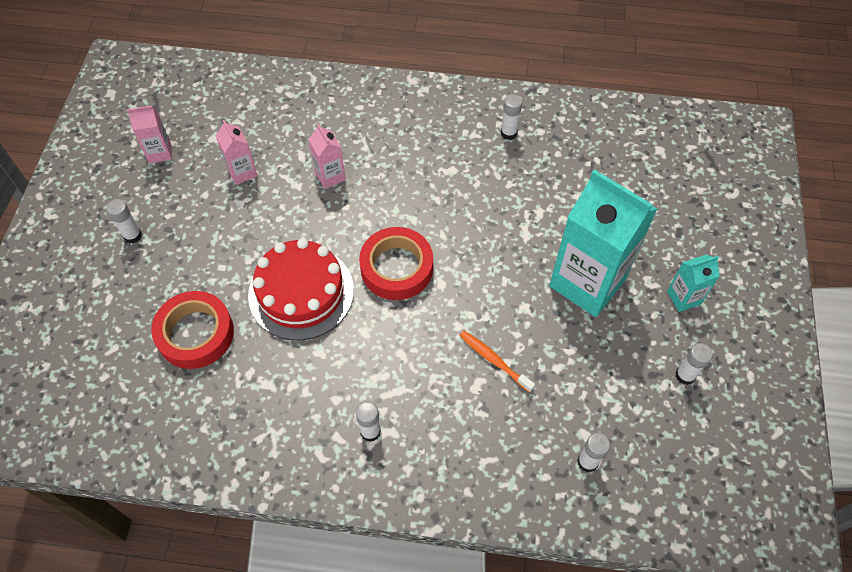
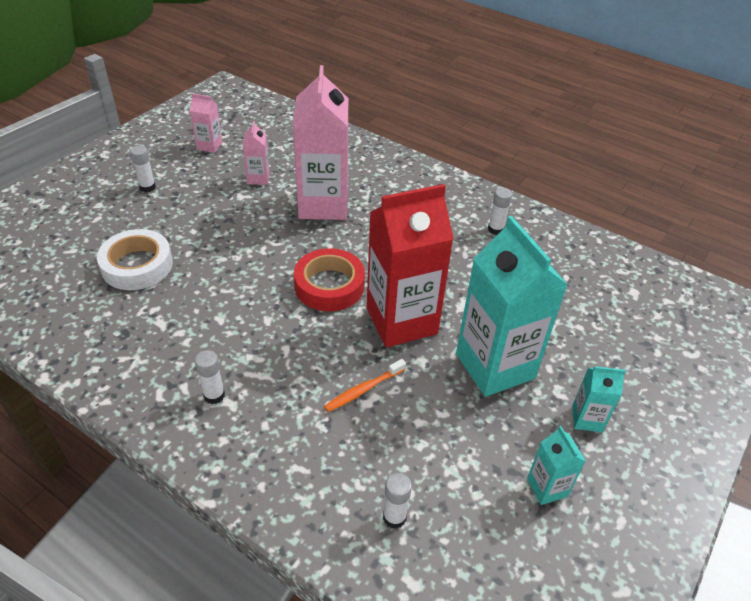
camera: 25 degrees right, 15 degrees down
red tape [151,291,234,369] -> white tape [97,229,173,290]
red cake [248,238,354,340] -> none
pink carton [308,124,346,189] -> pink carton [293,65,349,220], size x2.22
orange toothbrush [460,331,535,393] -> orange toothbrush turned 105 degrees counterclockwise [324,359,406,412]
white glue stick [675,343,713,385] -> turquoise carton [527,426,585,505]
none -> red carton [367,184,454,347]

